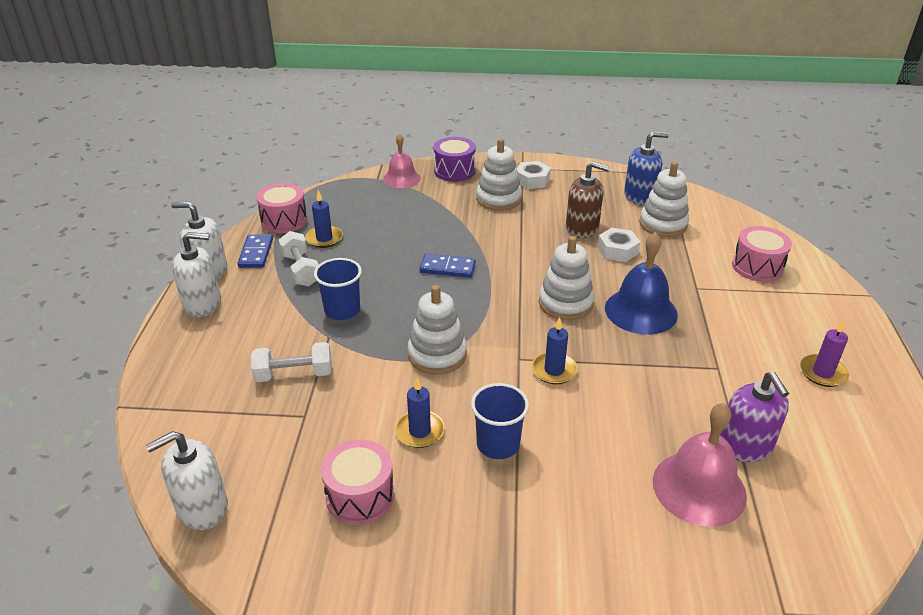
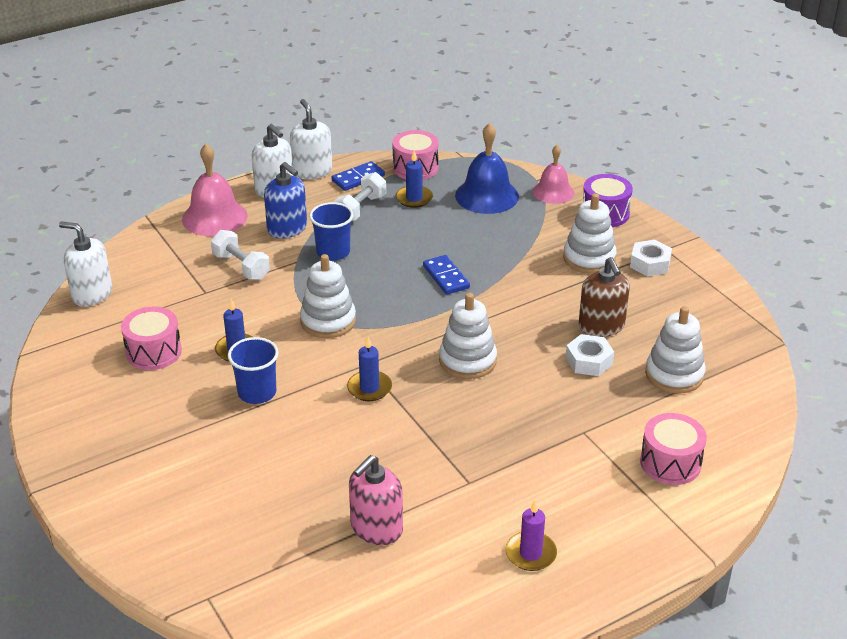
camera: 55 degrees right, 0 degrees up
blue bell [605,232,678,335] -> blue bell moved to [455,123,519,214]
blue soap dispenser [624,131,669,206] -> blue soap dispenser moved to [264,162,307,239]
pink bell [653,403,747,527] -> pink bell moved to [182,144,248,236]
purple soap dispenser [720,372,789,462] -> pink soap dispenser [349,455,403,545]

